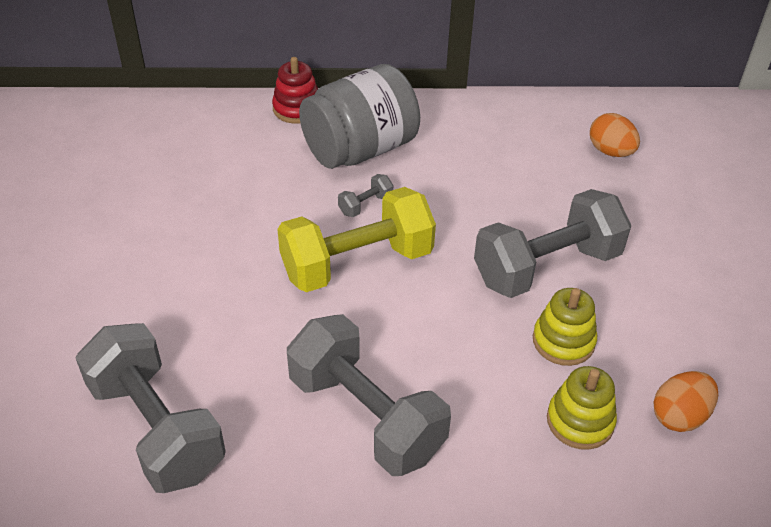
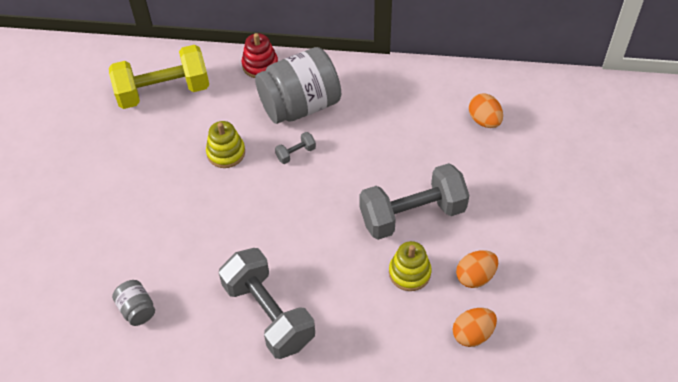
camera: 10 degrees right, 10 degrees up
grey dumbbell [76,323,226,493] -> grey jar [112,280,155,326]
yellow dumbbell [277,187,436,292] -> yellow dumbbell moved to [109,45,209,109]
yellow stacking toy [547,366,617,450] -> yellow stacking toy moved to [206,121,245,168]
none -> orange egg [456,250,498,288]

